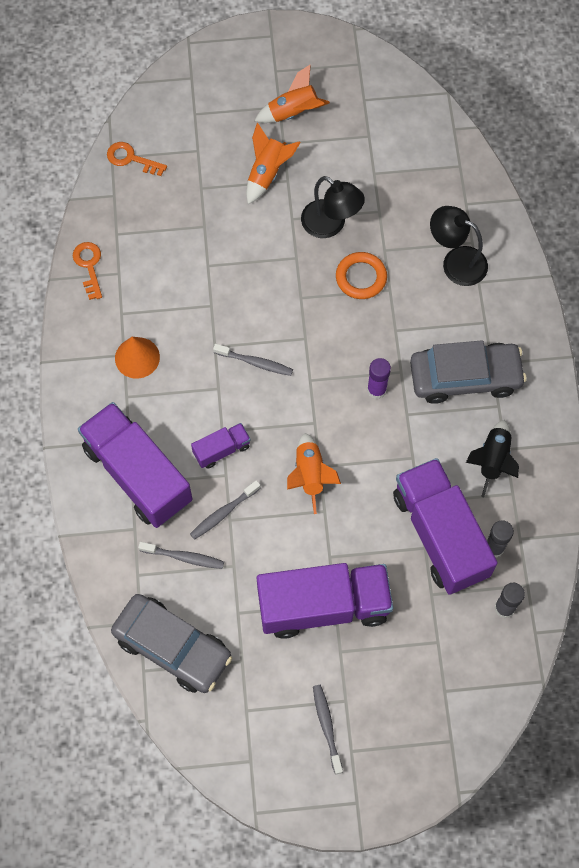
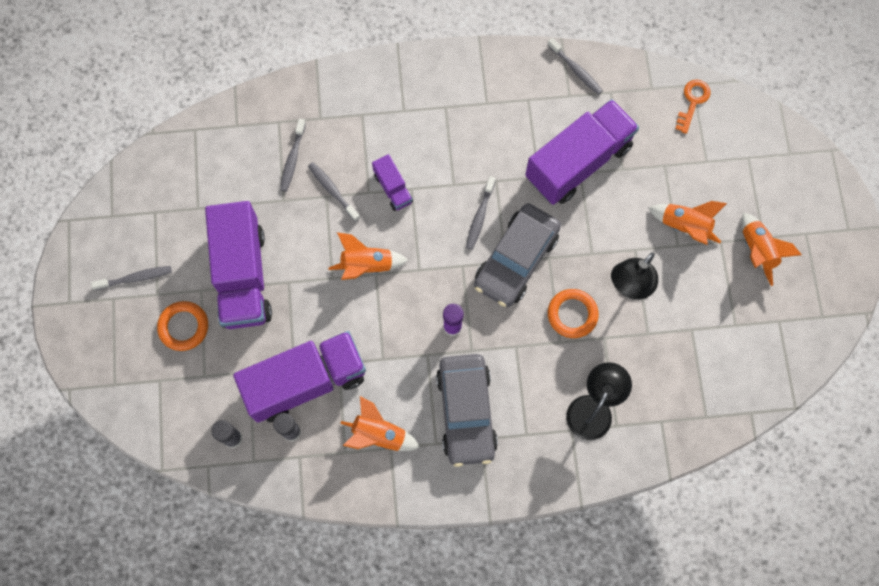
camera: 90 degrees right, 5 degrees up
orange key [73,242,102,300] -> grey toothbrush [548,38,603,95]
purple truck [78,402,192,528] -> purple truck moved to [525,99,639,205]
grey car [111,594,232,693] -> grey car moved to [474,203,561,307]
orange cone [115,337,160,379] -> none
black rocket [466,420,519,497] -> orange rocket [340,396,420,451]
none -> orange ring [157,301,208,351]

